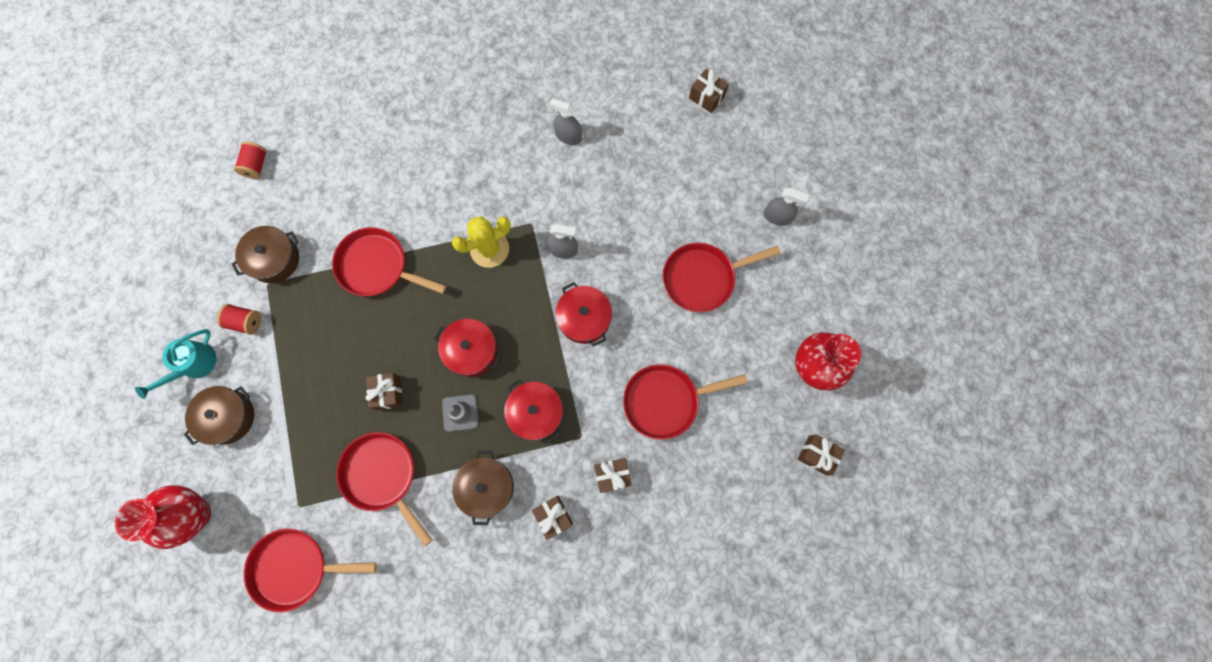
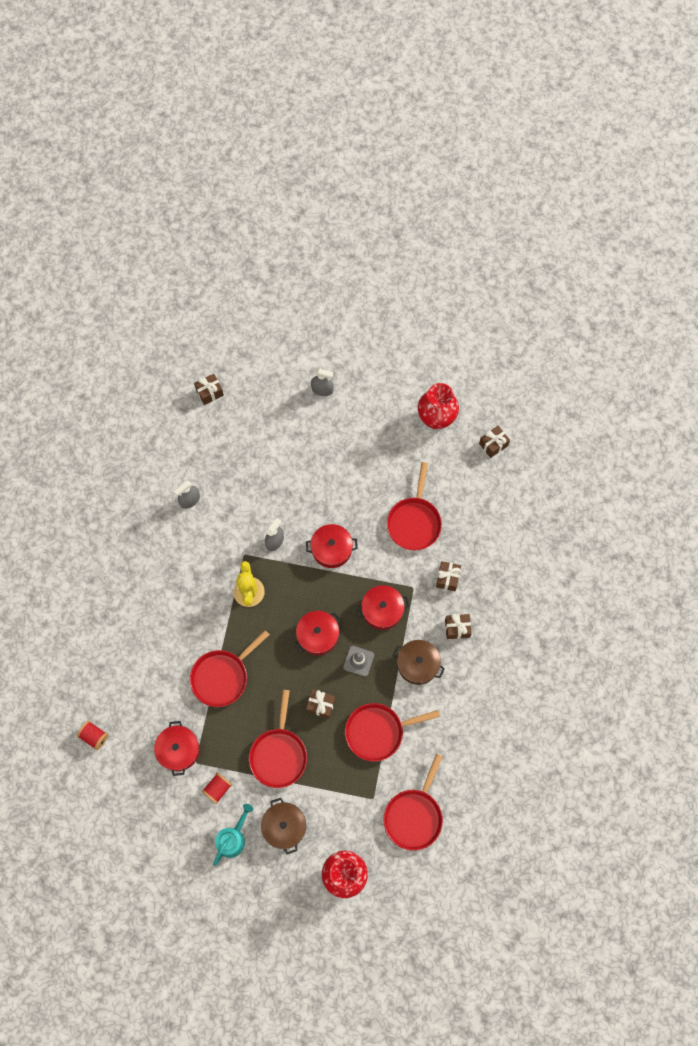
camera: 65 degrees left, 5 degrees down
turquoise watering can [135,329,217,399] -> turquoise watering can turned 120 degrees counterclockwise [213,804,253,866]
brown pot [232,226,299,283] -> red pot [154,721,200,776]
red pan [663,243,781,312] -> red pan moved to [249,690,307,788]
grey spray bottle [764,188,809,226] -> grey spray bottle turned 60 degrees clockwise [311,368,334,396]

